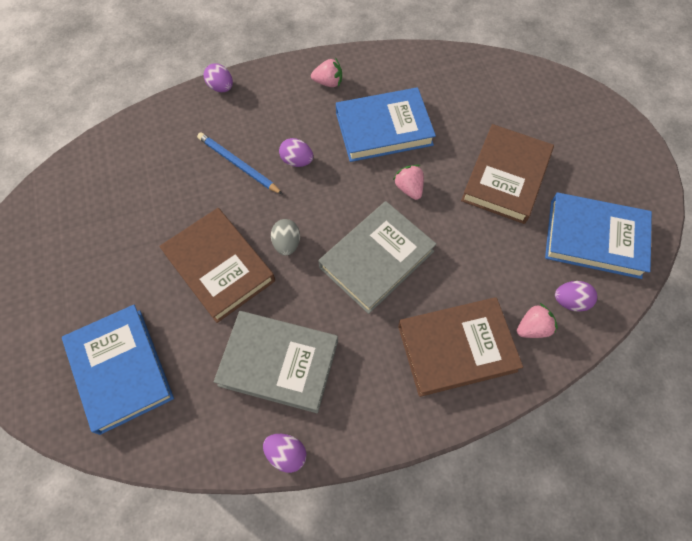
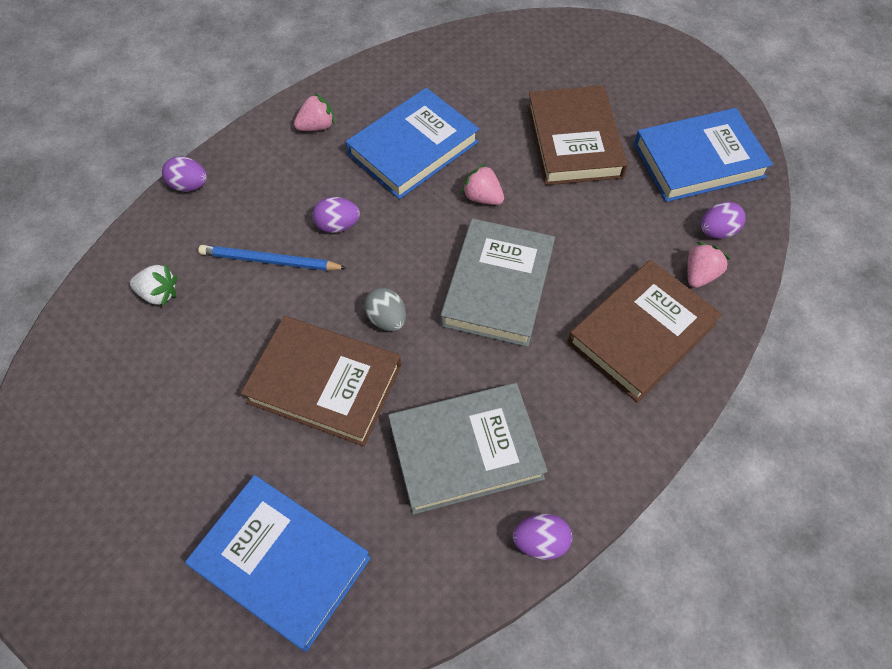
camera: 30 degrees left, 5 degrees down
none -> white strawberry [130,264,177,306]

